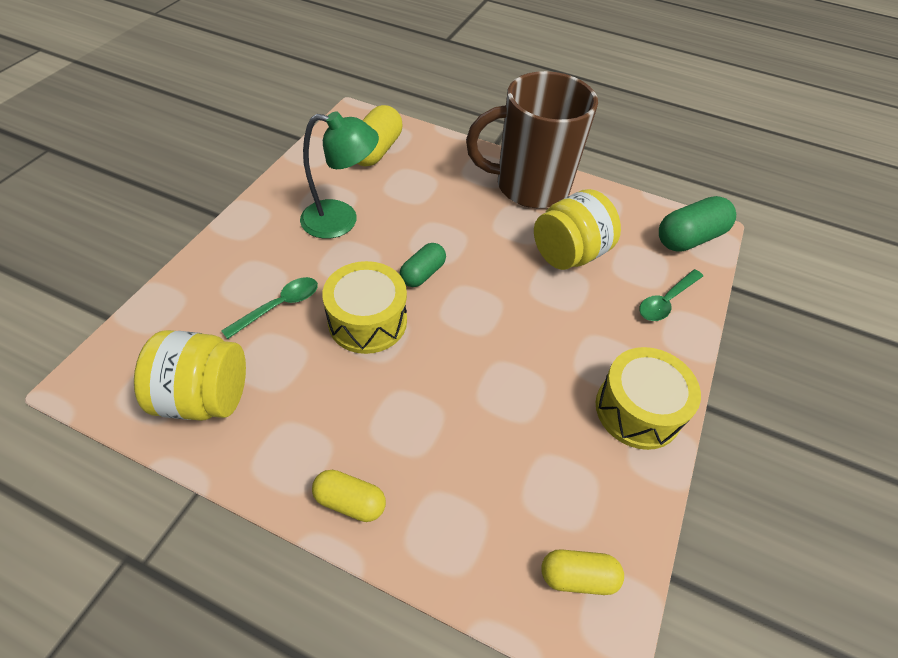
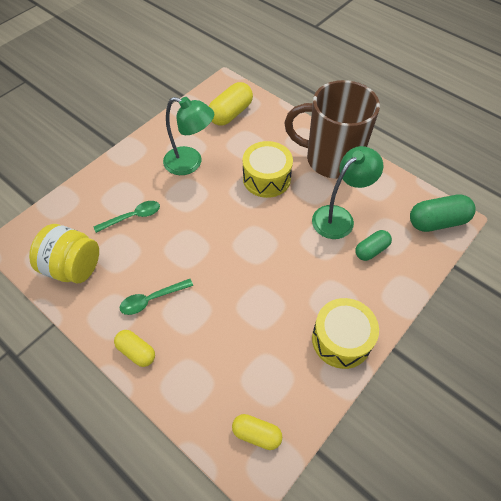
camera: 20 degrees right, 5 degrees up
yellow drum [322,261,407,354] -> yellow drum moved to [243,141,293,198]
green capsule [400,243,446,287] -> green capsule moved to [355,230,392,261]
yellow jar [534,189,621,270] -> green lamp [312,146,383,239]
green spoon [639,269,703,321] -> green spoon moved to [120,279,193,315]

